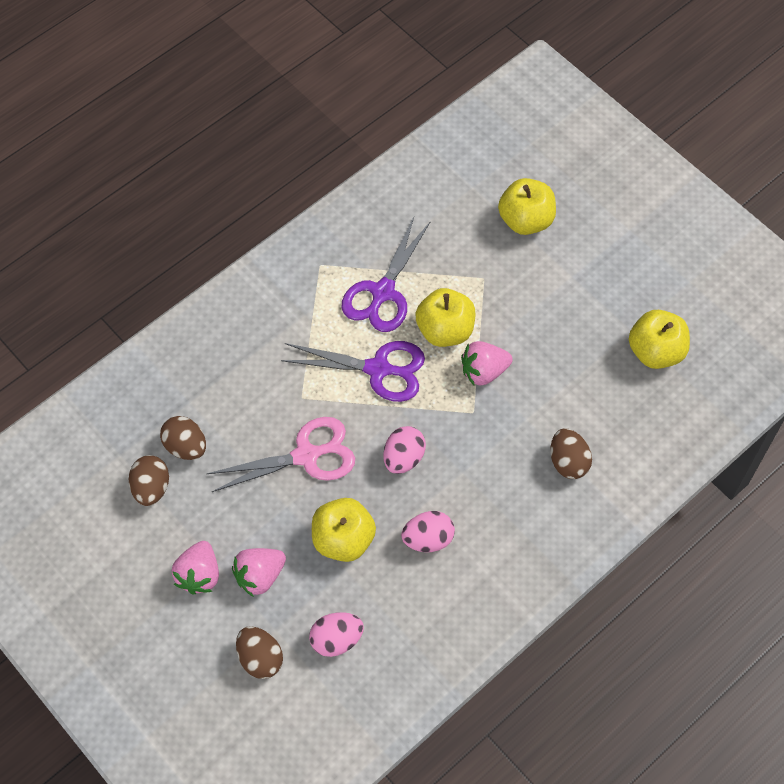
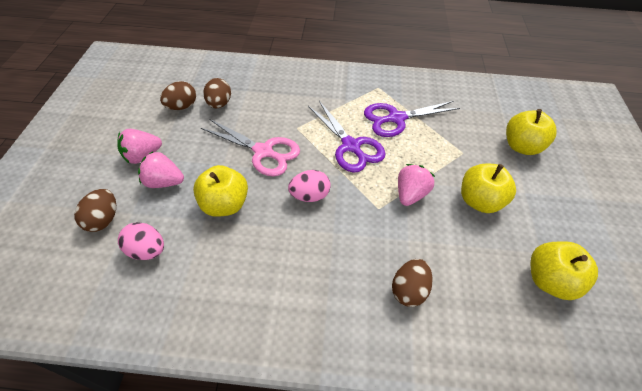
camera: 45 degrees right, 10 degrees down
pink egg [401,511,455,552] -> none
yellow apple [415,288,475,347] -> yellow apple moved to [461,164,516,213]
pink strawberry [461,341,513,385] -> pink strawberry turned 90 degrees clockwise [398,164,435,206]

